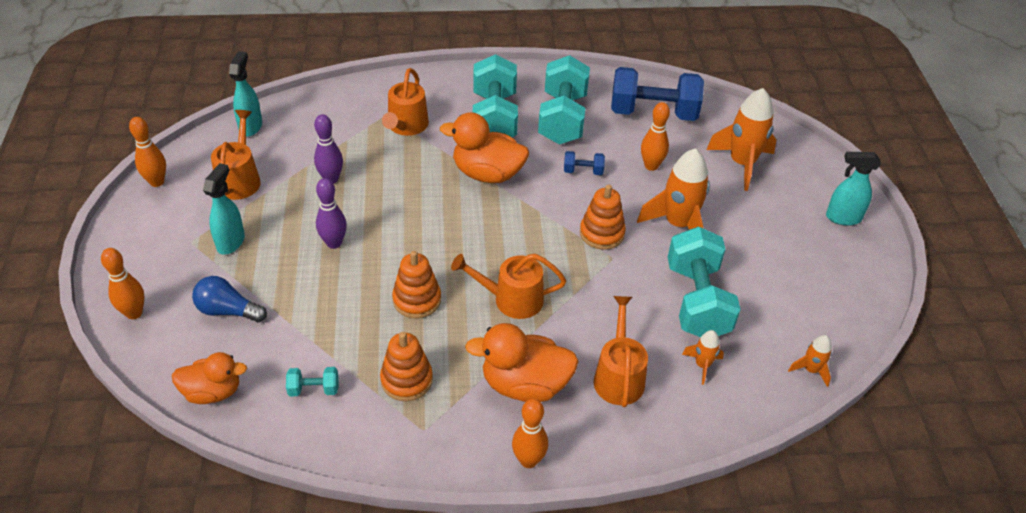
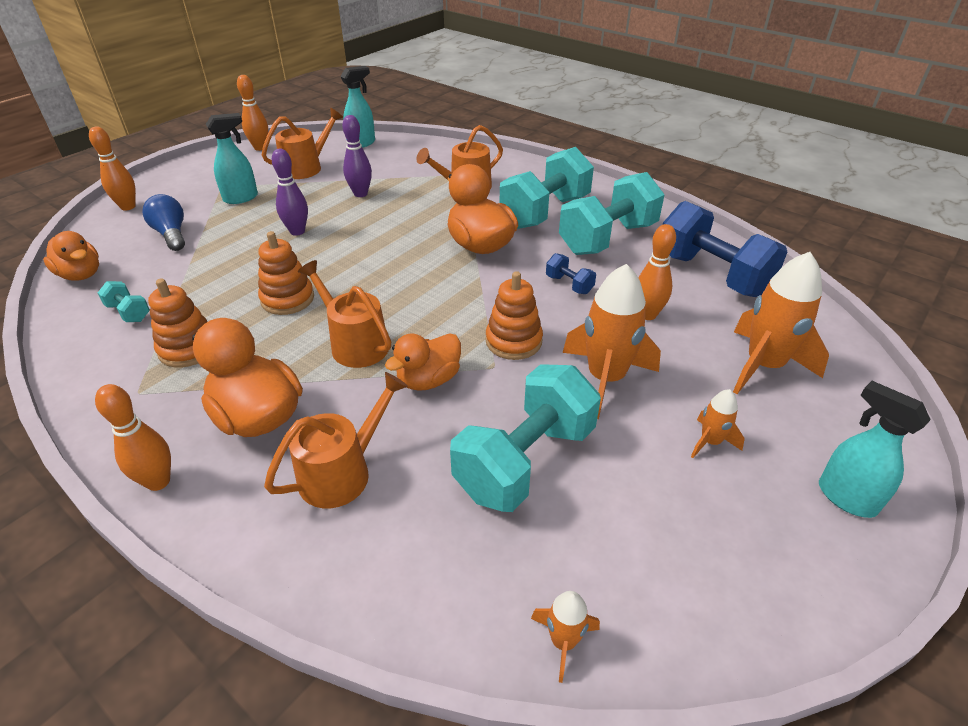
camera: 45 degrees right, 5 degrees down
orange rocket [682,330,724,385] -> orange rocket moved to [691,389,745,458]
none -> orange duck [385,333,461,391]

